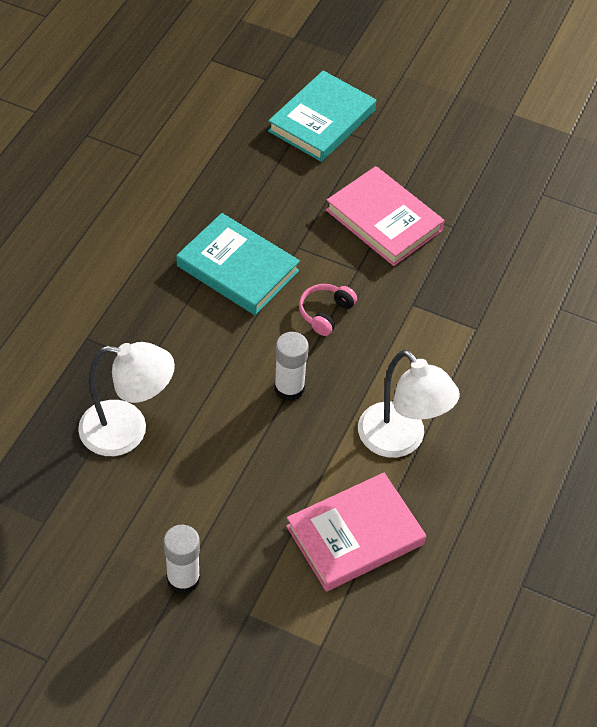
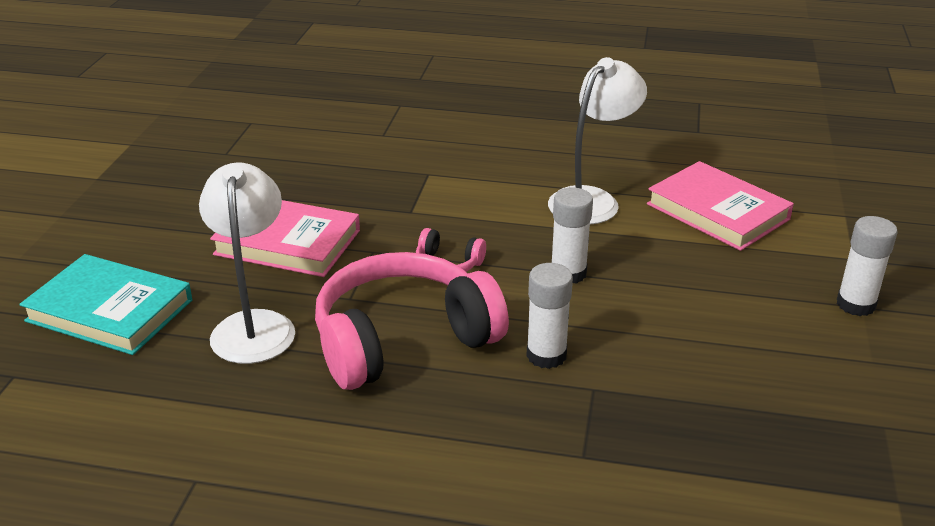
camera: 100 degrees left, 20 degrees down
white lamp [78,342,175,456] -> white lamp moved to [199,162,295,364]
turquoise book [176,213,300,315] -> pink headphones [315,252,509,390]
pink book [326,166,445,266] -> pink book turned 75 degrees clockwise [210,200,360,277]
none -> white glue stick [526,263,573,369]

